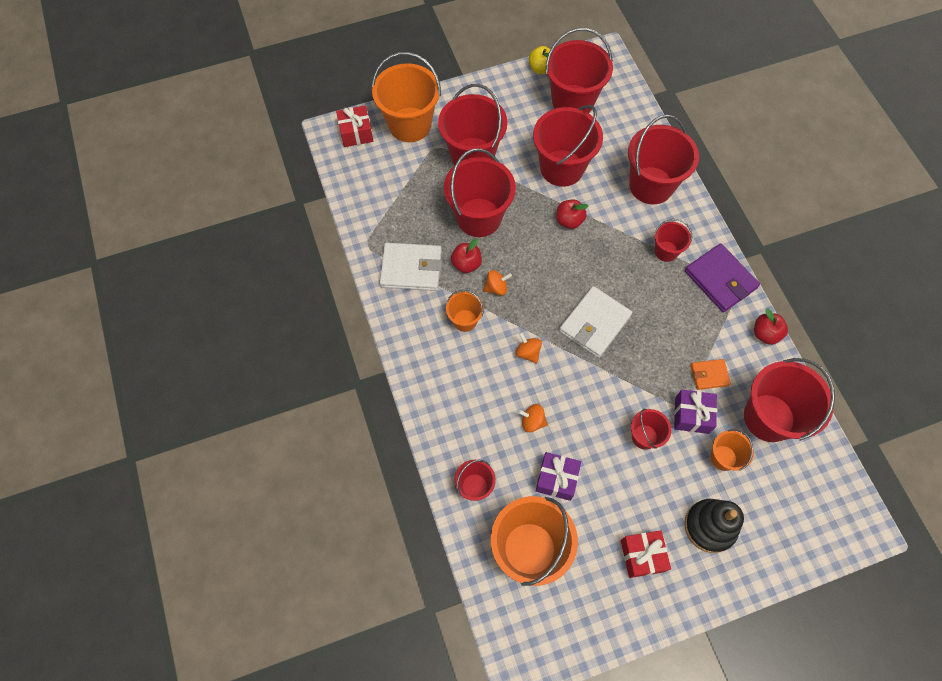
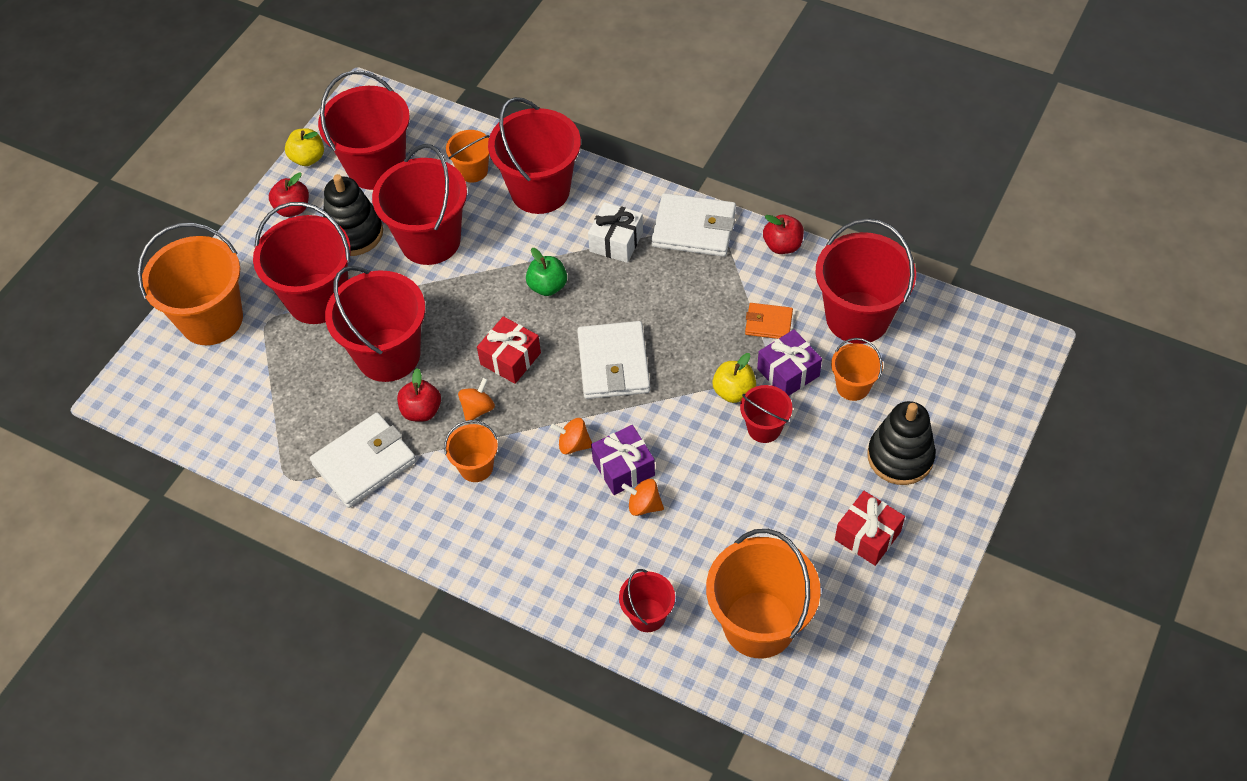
camera: 40 degrees left, 10 degrees down
red gift [336,105,373,147] -> red gift moved to [477,316,541,384]
orange spinning top [518,404,548,432] -> orange spinning top turned 45 degrees clockwise [622,479,664,516]
purple gift [536,452,581,501] -> purple gift moved to [591,425,655,495]
red apple [556,199,588,229] -> red apple moved to [269,172,309,217]
red bucket [654,219,692,262] -> white gift [588,202,643,263]
purple wallet [685,243,760,312] -> white wallet [651,193,736,257]
orange wallet [690,359,731,390] -> orange wallet turned 60 degrees clockwise [745,303,793,339]
none -> black stacking toy [323,174,383,256]
none -> orange bucket [446,130,490,183]
none -> green apple [526,248,567,296]
none -> yellow apple [712,353,756,403]

